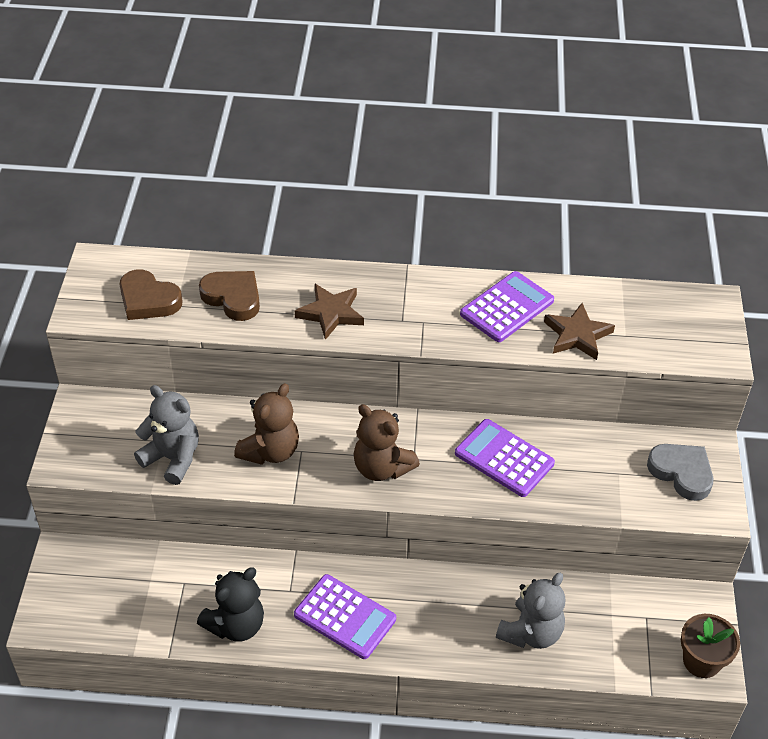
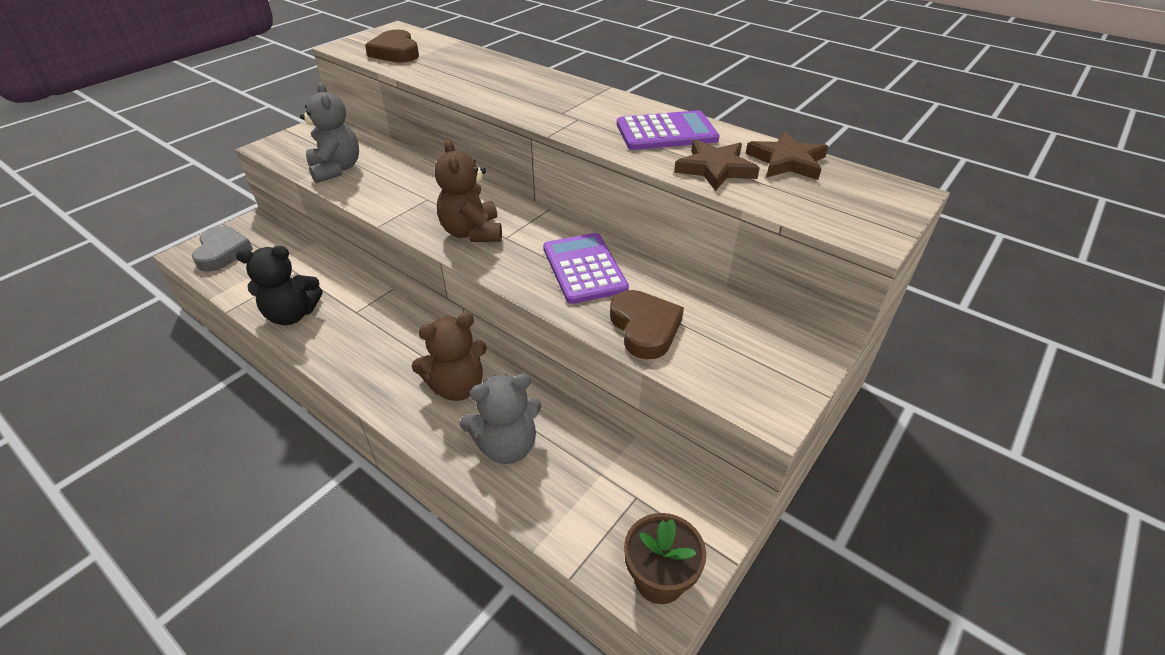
camera: 35 degrees right, 5 degrees down
brown heart [199,271,260,321] -> brown heart moved to [610,290,684,359]
brown teddy bear [234,383,299,465] -> brown teddy bear moved to [412,313,487,401]
purple calculator [294,574,396,659] -> none
brown star [295,284,364,340] -> brown star moved to [746,131,829,180]
grey heart [647,444,713,501] -> grey heart moved to [192,226,253,271]

